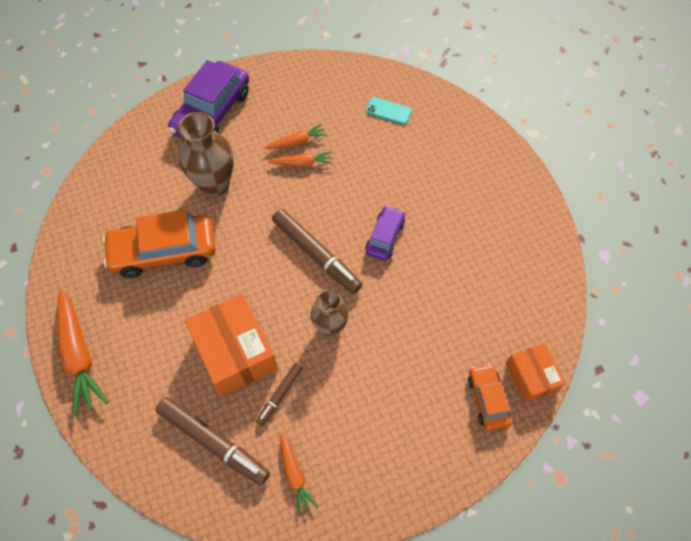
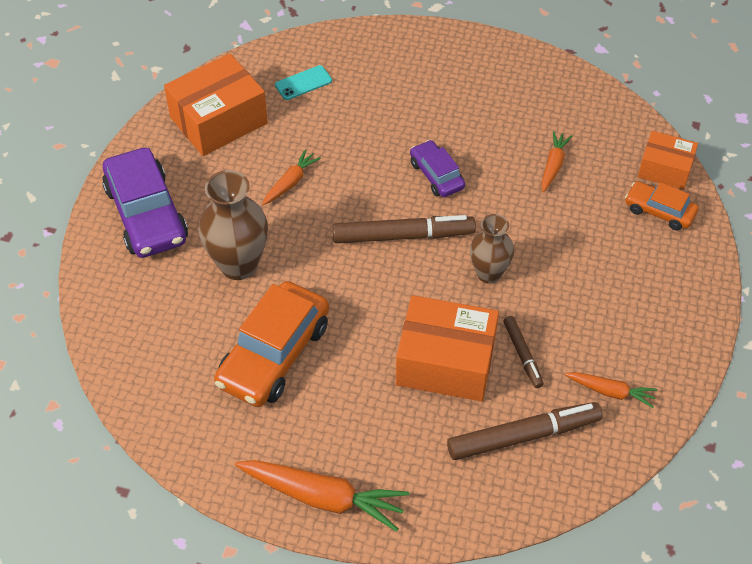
camera: 50 degrees left, 10 degrees down
orange carrot [264,123,327,149] -> orange carrot moved to [541,131,572,192]
none -> orange box [164,54,268,156]

